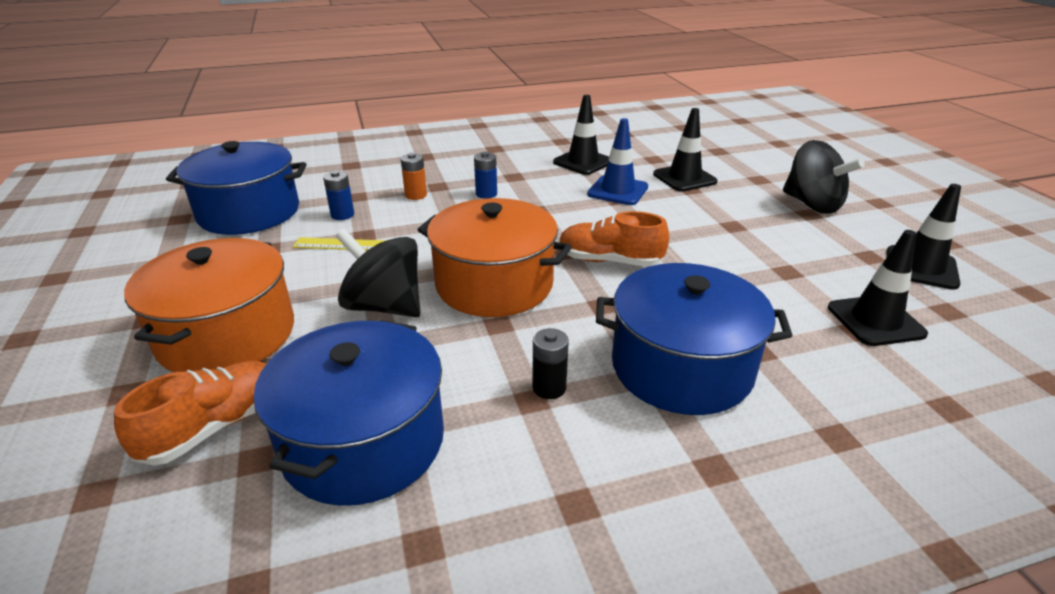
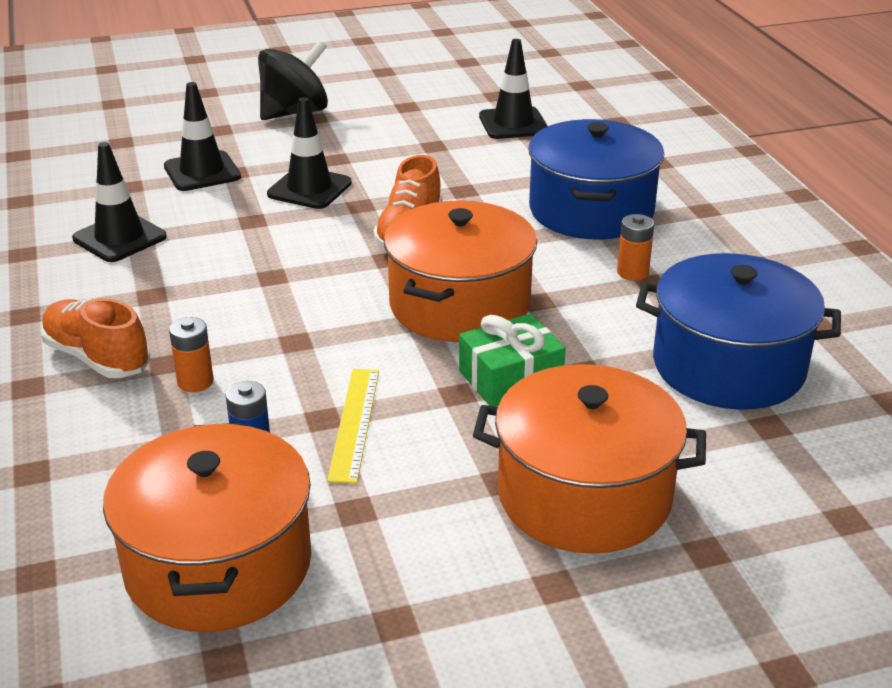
camera: 90 degrees left, 0 degrees up
orange shoe [114,361,266,465] -> orange shoe moved to [41,298,150,378]
blue pot [166,141,306,235] -> orange pot [103,423,311,632]
black spinning top [336,229,420,317] -> green gift [459,314,566,406]
blue battery [474,152,497,199] -> none
black battery [532,328,569,399] -> orange battery [617,214,654,281]
blue traffic cone [587,118,648,205] -> none
black traffic cone [887,184,961,290] -> black traffic cone moved to [267,97,352,209]

